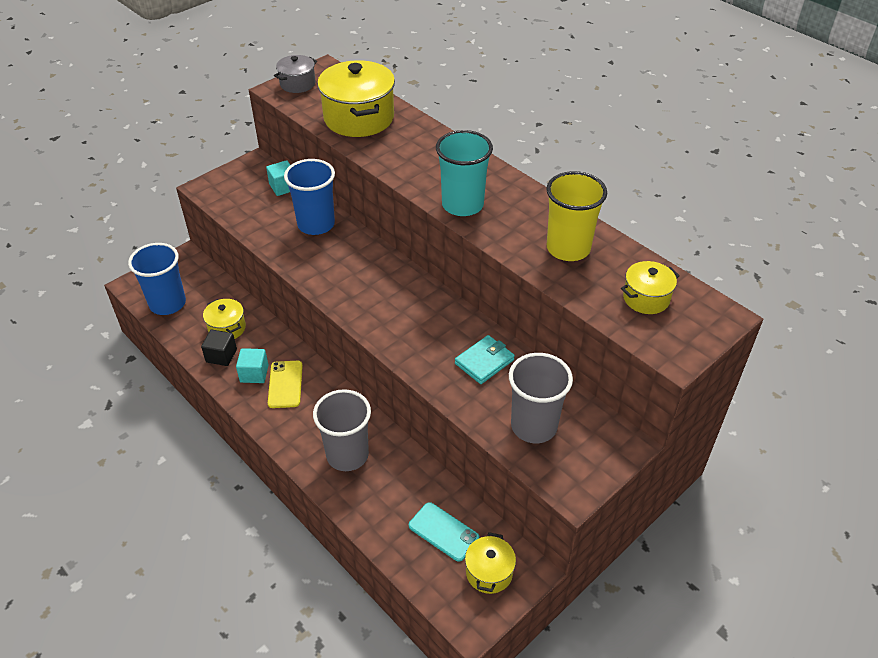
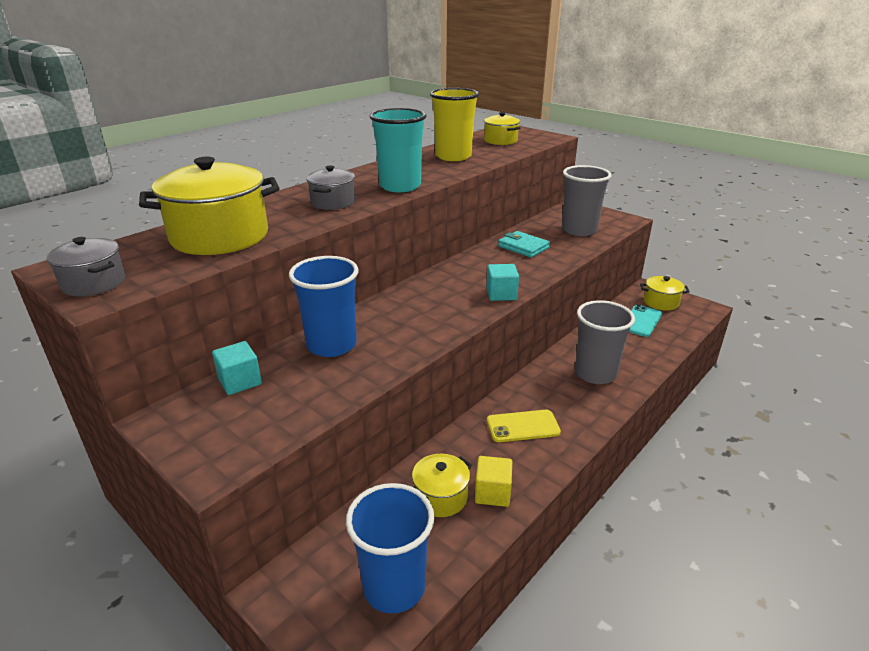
camera: 95 degrees left, 15 degrees down
black cube [201,329,237,366] -> yellow cube [475,456,512,507]
turquoise cube [236,348,269,383] -> turquoise cube moved to [486,264,519,301]
none -> grey pot [306,165,355,210]

